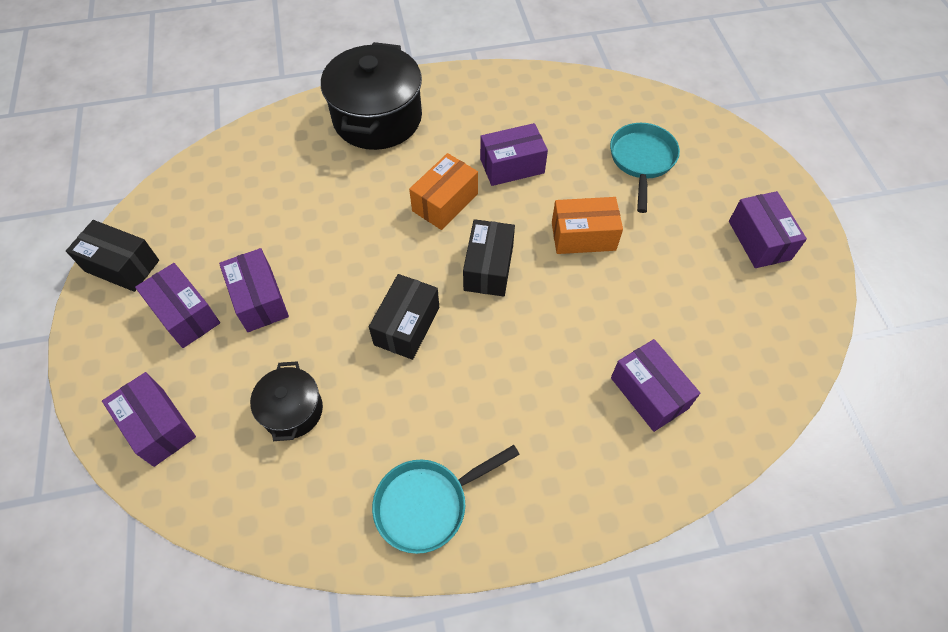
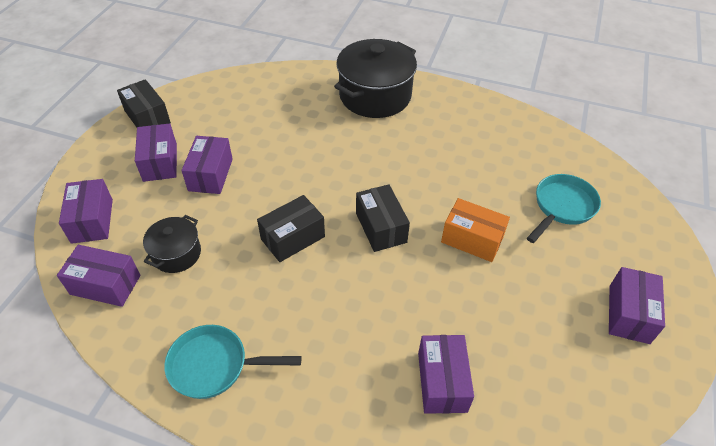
camera: 30 degrees right, 10 degrees down
orange box [409,153,478,230] -> none
black box [463,219,515,297] -> black box turned 60 degrees counterclockwise [356,184,410,252]
purple box [480,123,548,186] -> purple box moved to [57,245,140,307]

